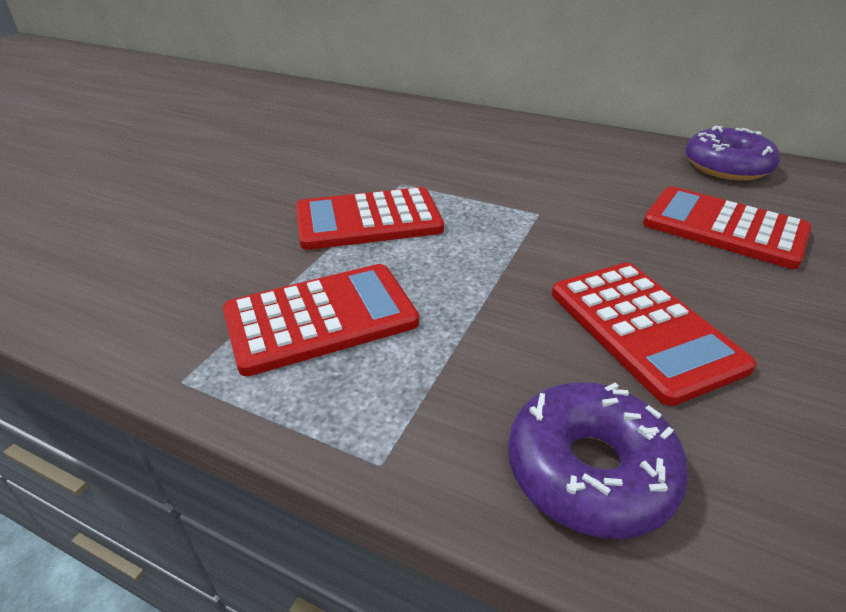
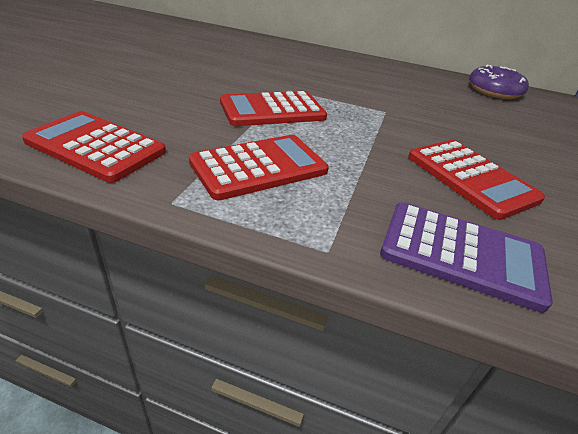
camera: 10 degrees left, 0 degrees up
purple donut [508,382,689,539] -> purple calculator [380,202,553,313]
red calculator [643,187,812,269] -> red calculator moved to [22,111,166,183]

